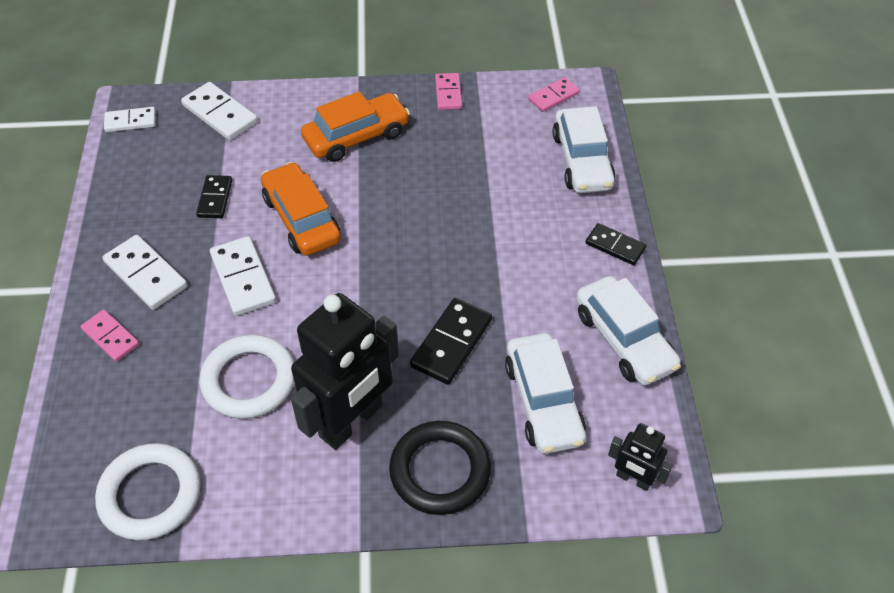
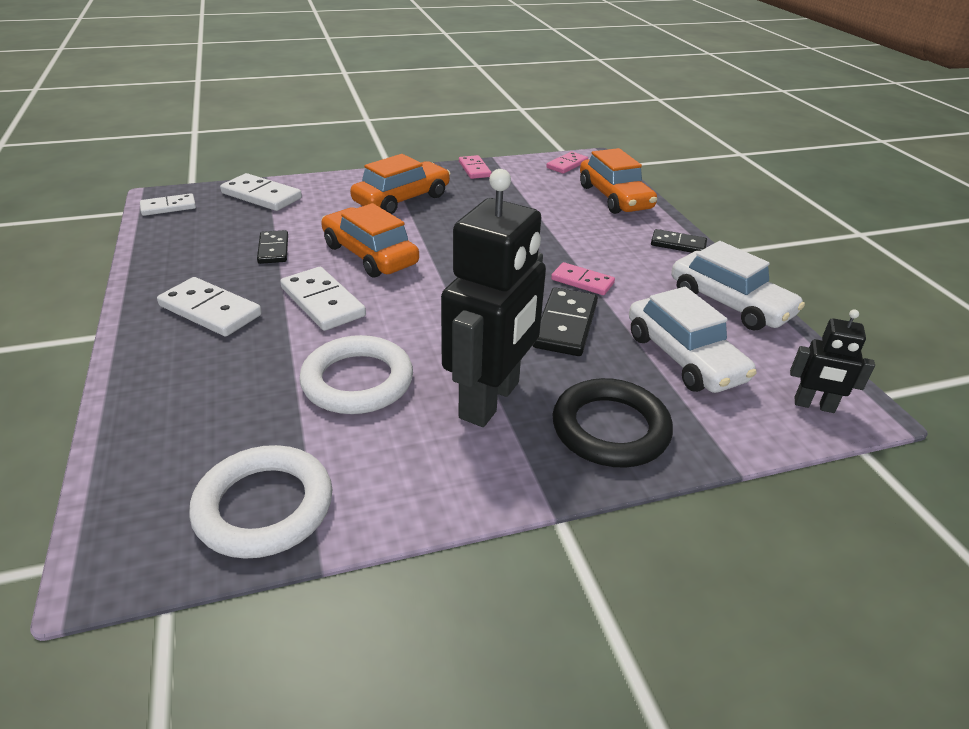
camera: 15 degrees left, 15 degrees down
pink domino [81,310,139,362] -> pink domino moved to [551,262,615,295]
white car [552,106,616,193] -> orange car [580,148,657,214]

